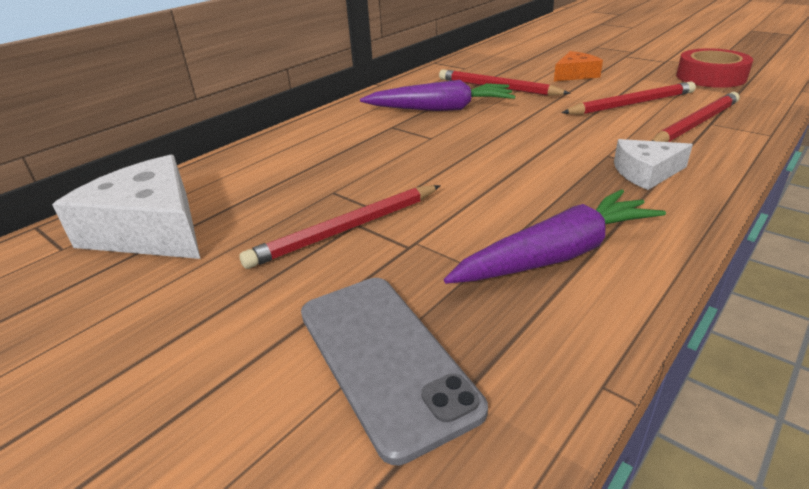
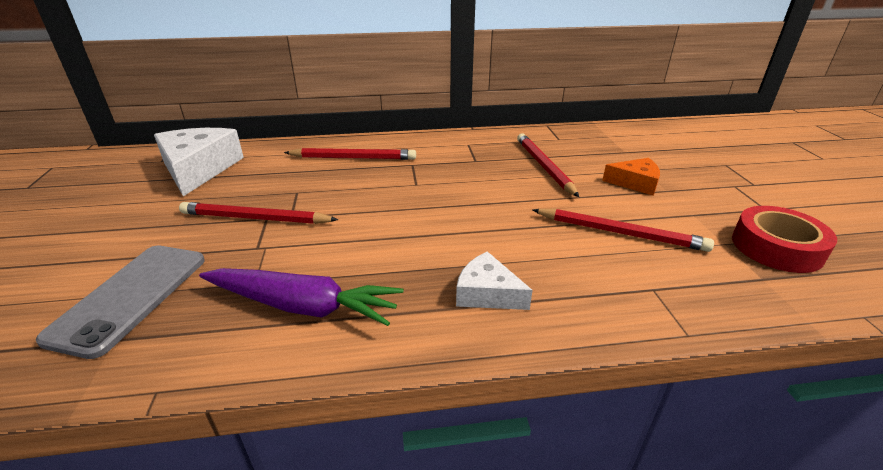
camera: 40 degrees right, 0 degrees up
purple carrot [360,80,515,111] -> none
red pencil [652,92,740,142] -> red pencil moved to [284,148,416,160]

